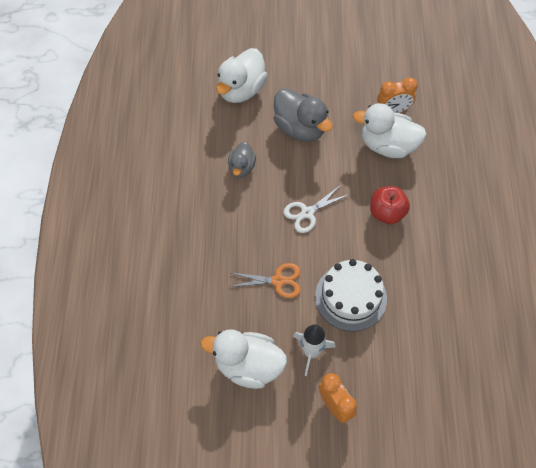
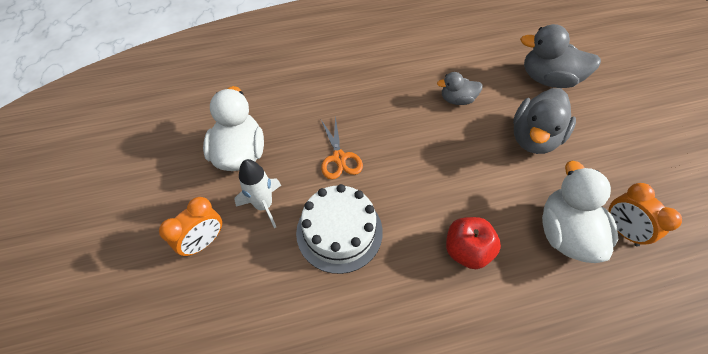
camera: 75 degrees right, 5 degrees down
white duck [216,48,268,103] -> grey duck [520,24,601,88]
white scissors [283,185,349,233] -> none

